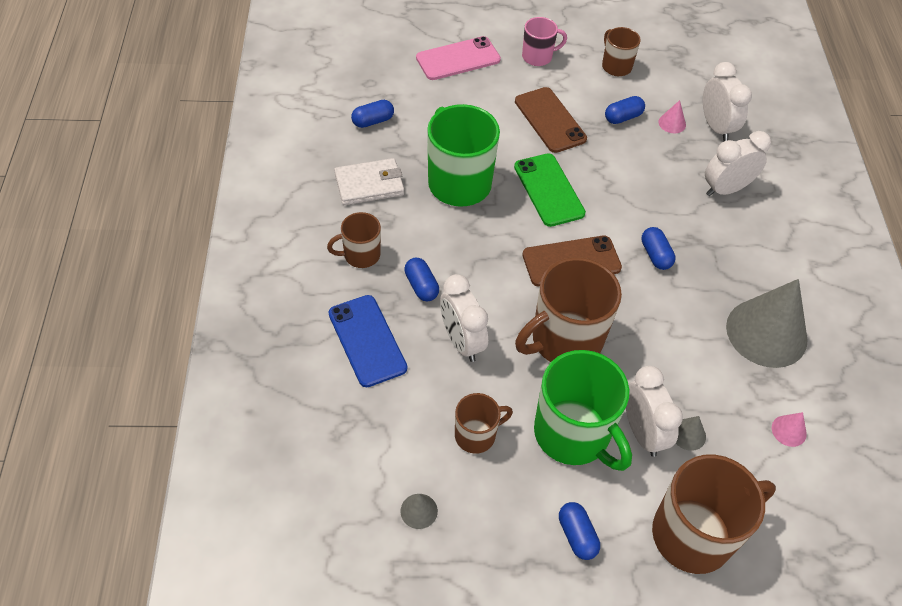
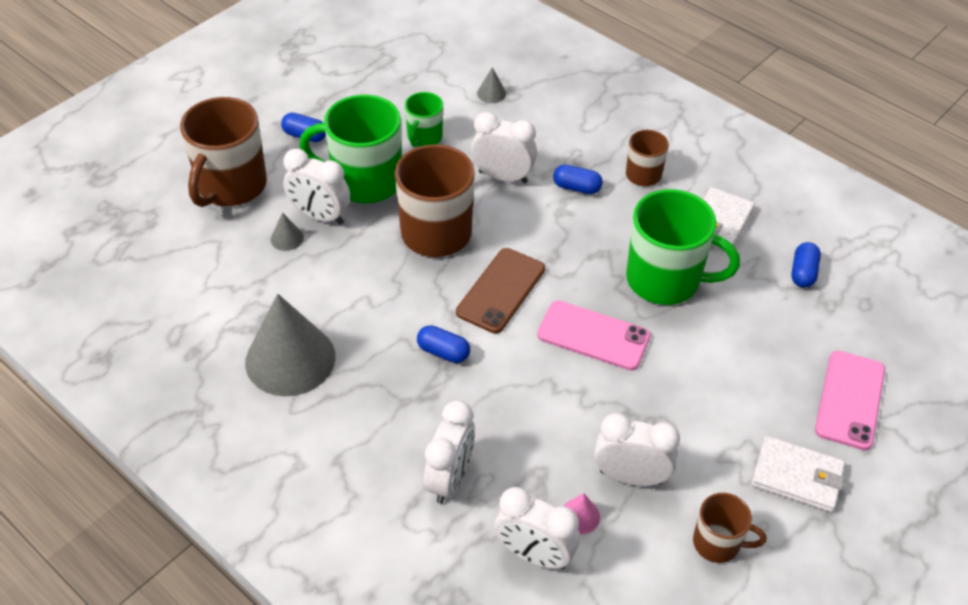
camera: 135 degrees right, 5 degrees down
blue phone [328,295,408,387] -> none
grey cone [400,494,438,529] -> grey cone moved to [477,67,506,103]
brown mug [455,393,513,454] -> green mug [405,92,443,147]
green phone [514,153,586,227] -> pink phone [537,300,651,371]
brown phone [515,87,587,153] -> none
pink mug [522,17,567,66] -> white wallet [751,436,845,513]
blue capsule [605,96,645,124] -> white clock [594,413,680,486]
pink cone [772,412,807,447] -> none

